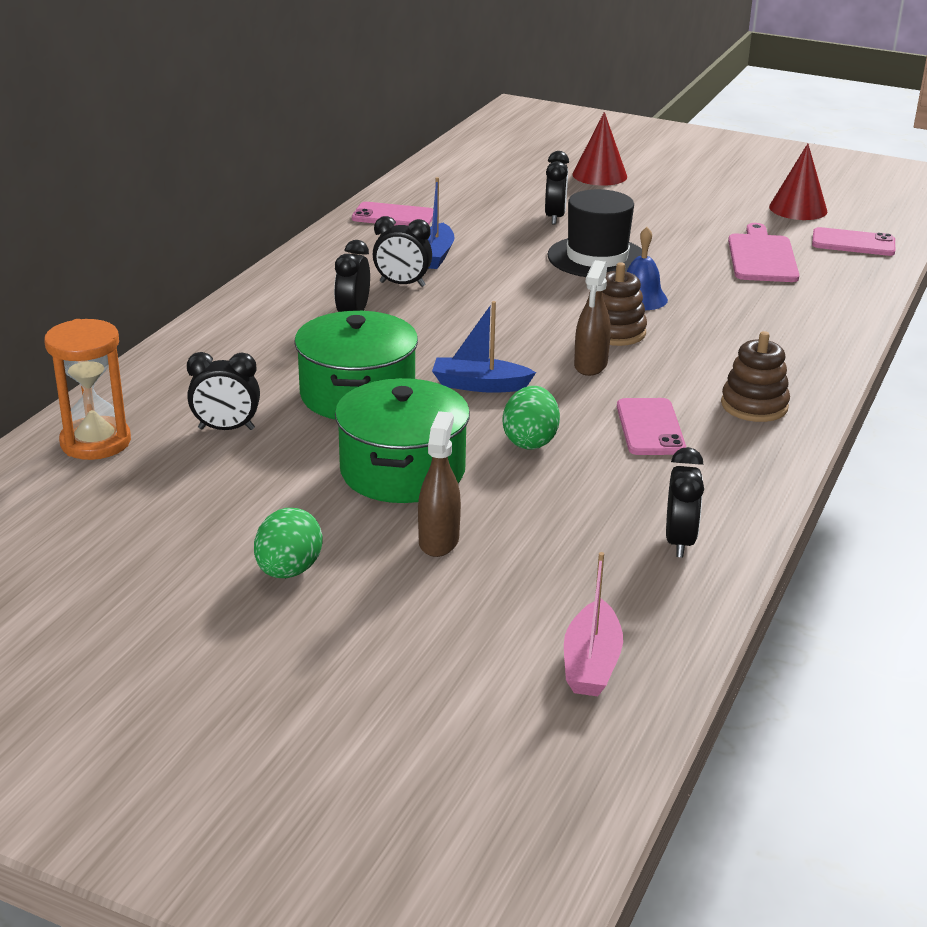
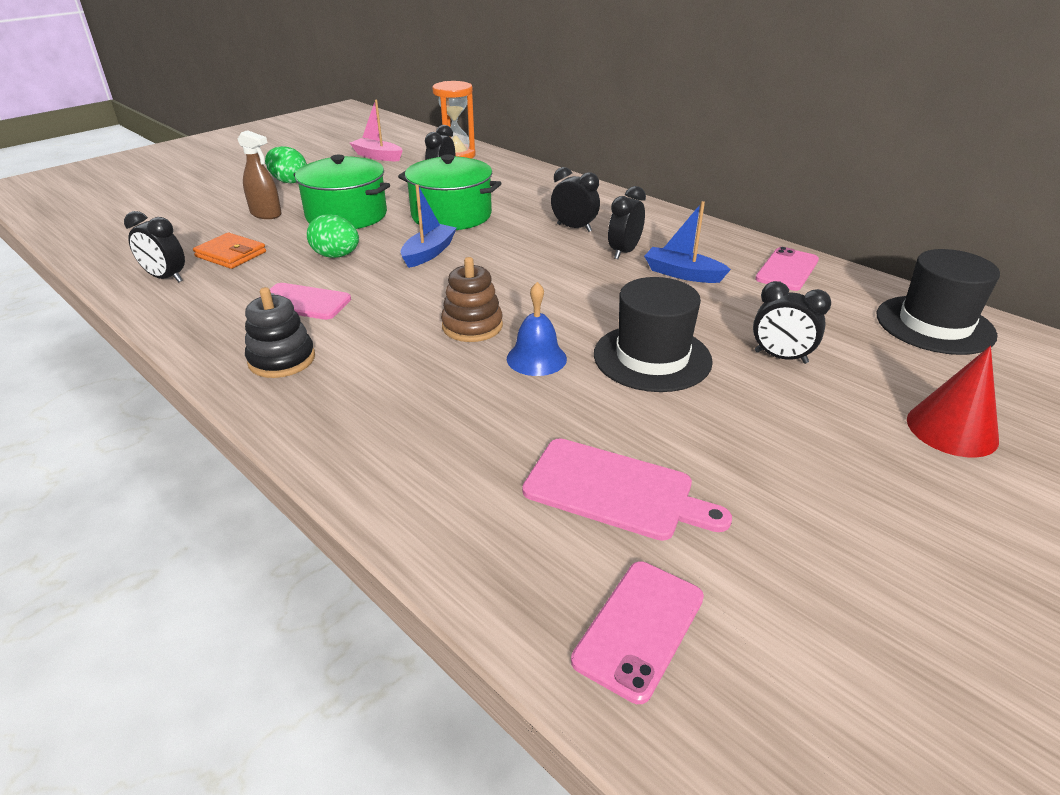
camera: 110 degrees right, 5 degrees up
pink boat [564,552,623,696] -> pink boat moved to [350,100,403,161]
brown spray bottle [574,260,611,376] -> none
brown stacking toy [721,331,790,422] -> black stacking toy [245,287,315,378]
red cone [769,143,827,220] -> none
none -> orange wallet [193,233,266,269]
none -> black hat [876,249,1000,355]

